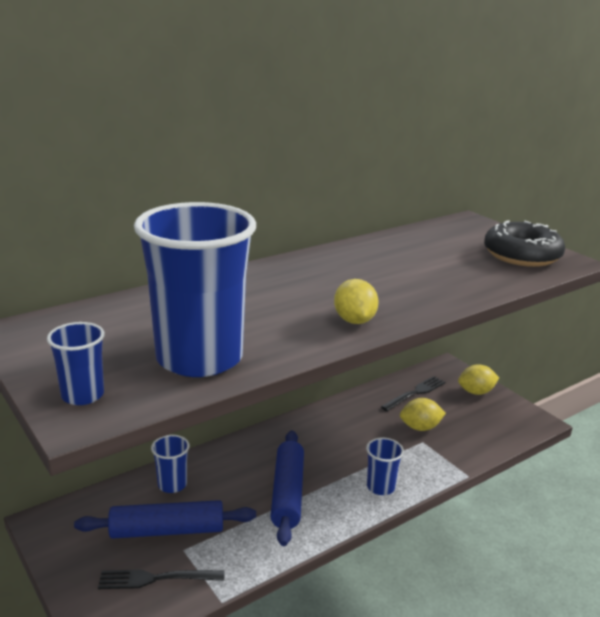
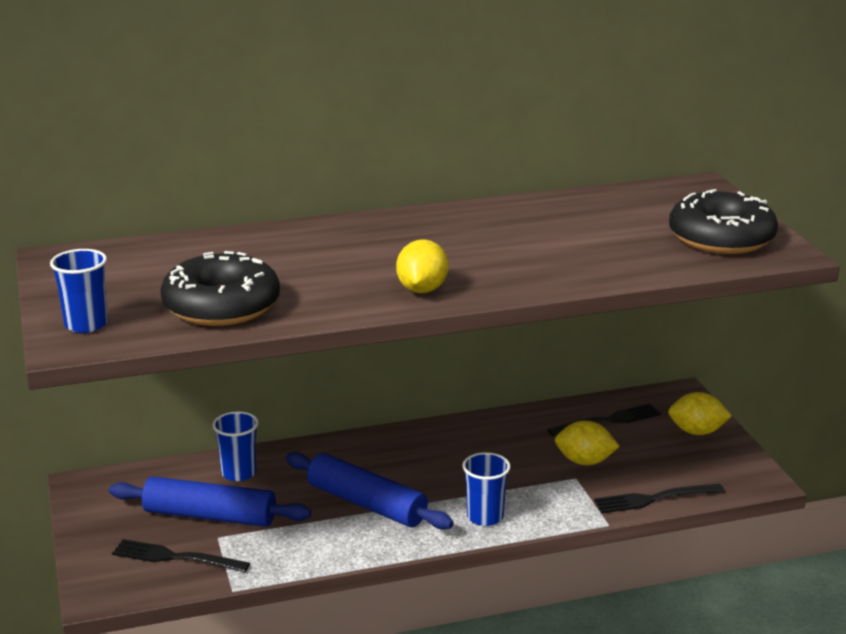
camera: 20 degrees right, 0 degrees up
blue cup [134,202,256,377] -> black donut [160,251,280,326]
blue rolling pin [270,431,304,546] -> blue rolling pin turned 75 degrees counterclockwise [286,452,454,530]
none -> black fork [594,484,725,513]

